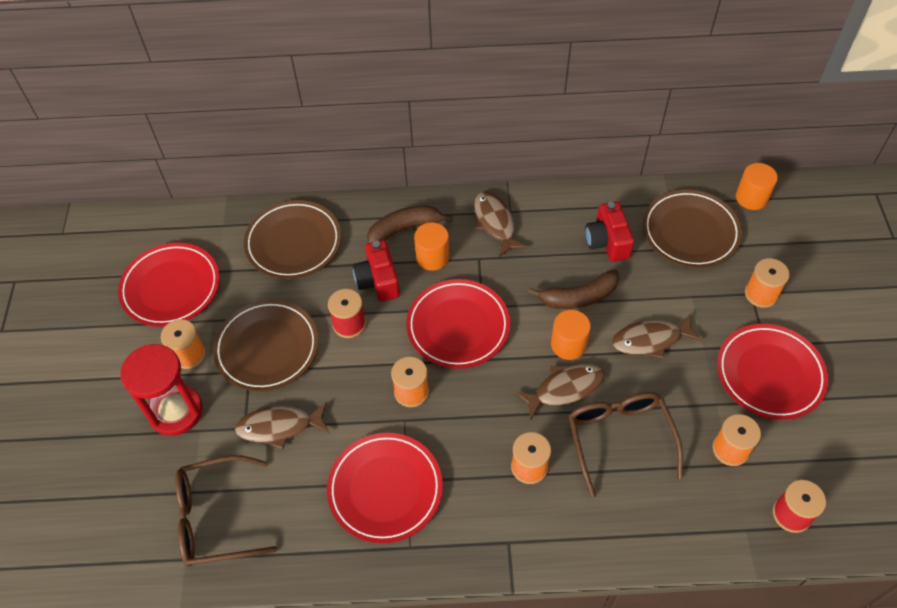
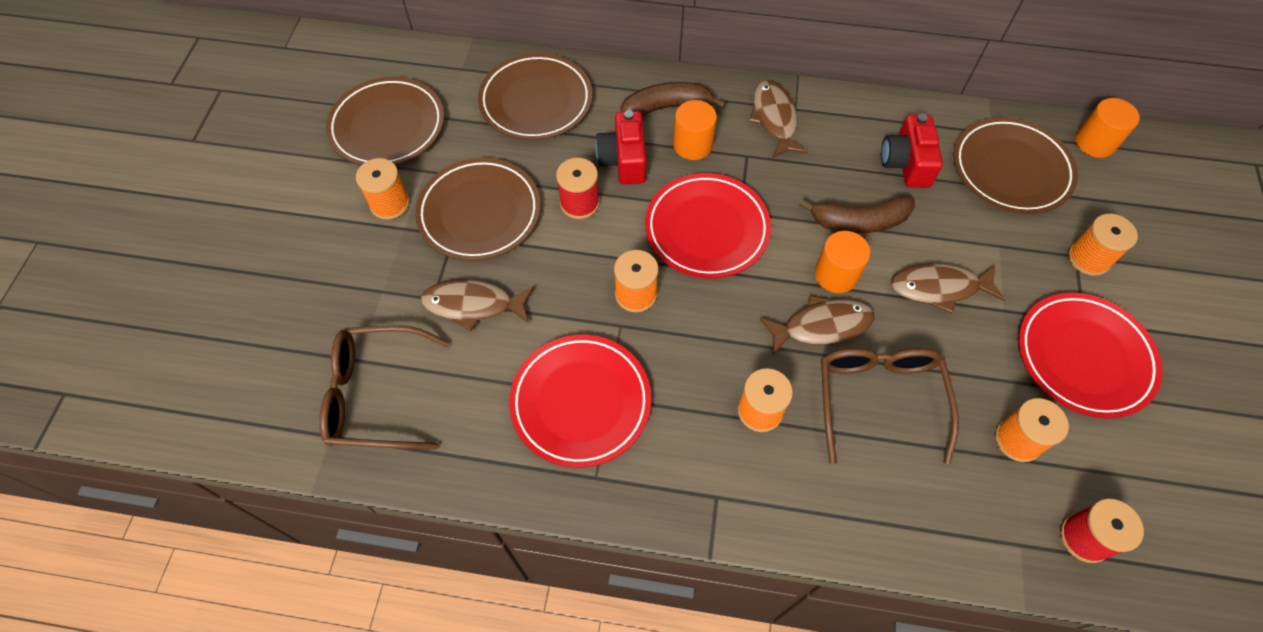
camera: 10 degrees right, 5 degrees up
red plate [118,243,220,327] -> brown plate [326,77,444,165]
red hourglass [120,344,203,436] -> none

